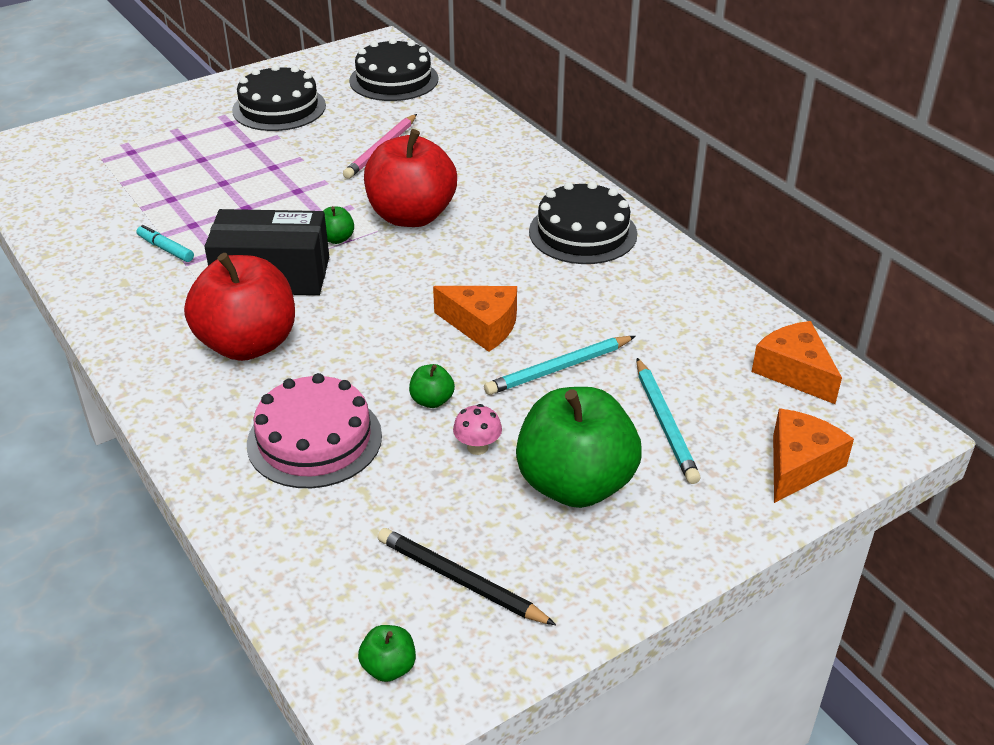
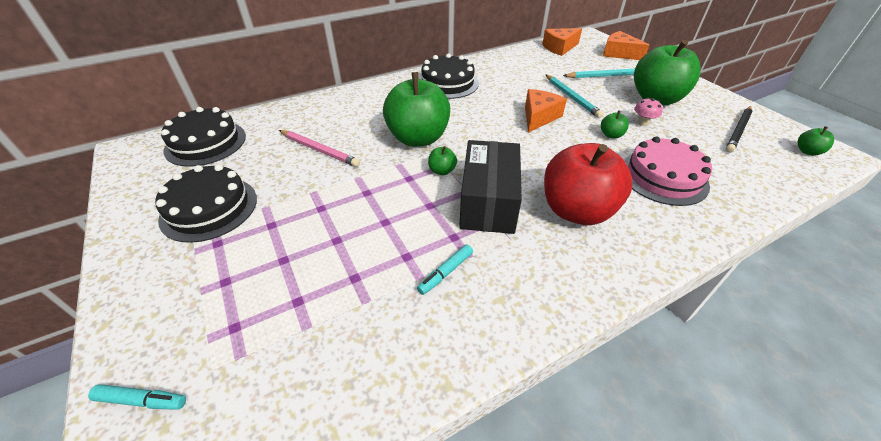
camera: 85 degrees left, 5 degrees up
red apple [364,129,457,227] -> green apple [383,72,450,147]
none -> turquoise marker [88,384,186,410]

